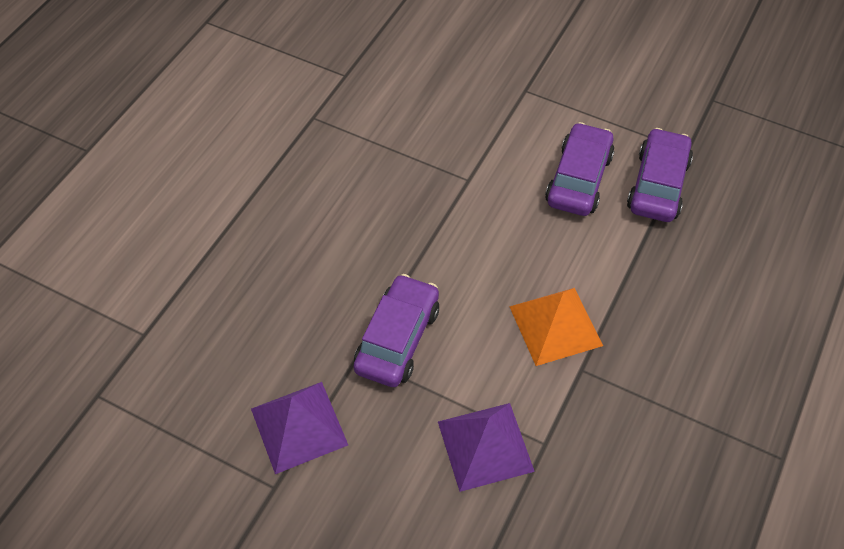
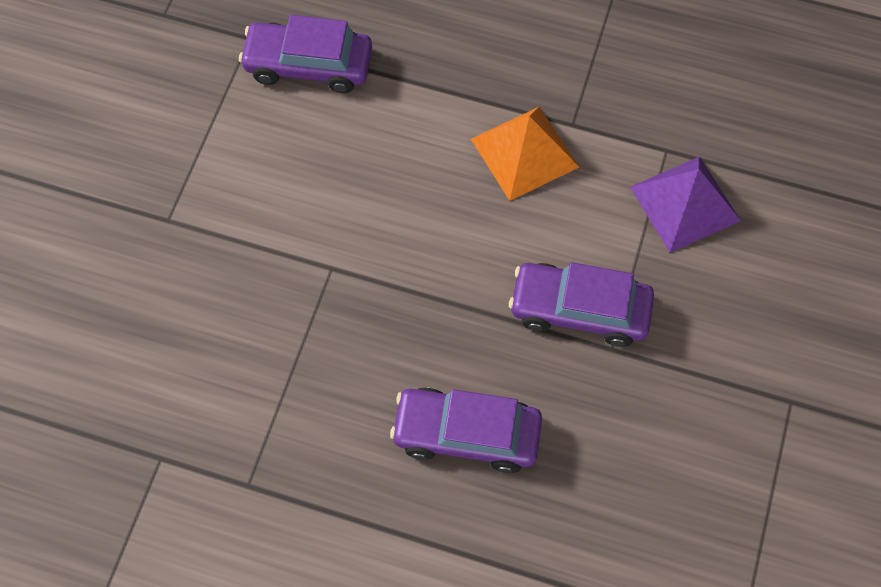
camera: 100 degrees left, 10 degrees up
purple pyramid [251,382,348,474] -> none
purple car [545,122,614,216] -> purple car moved to [390,388,542,473]

